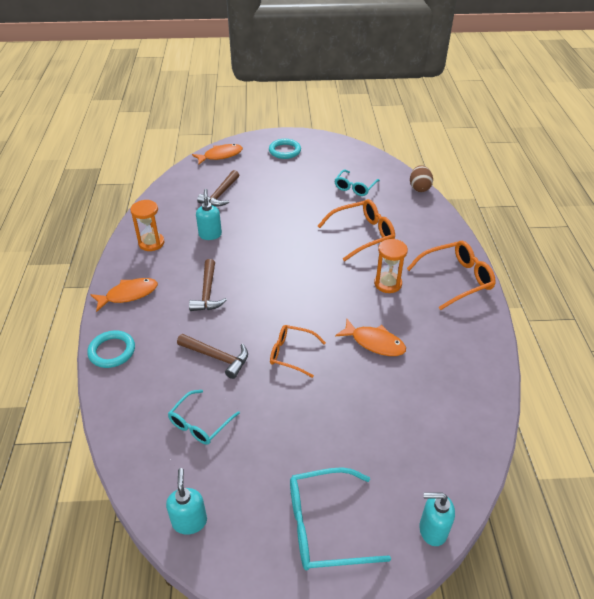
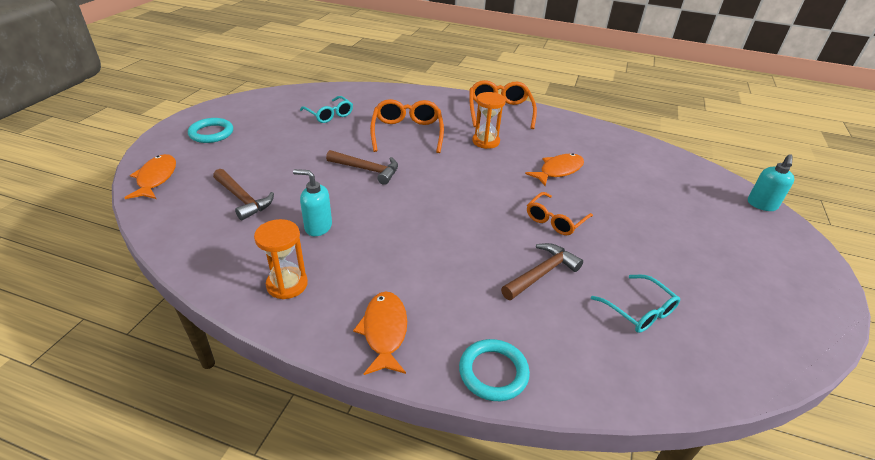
camera: 70 degrees left, 5 degrees down
turquoise soap dispenser [166,468,207,535] -> none
brown hammer [189,259,227,311] -> brown hammer moved to [326,150,398,185]
turquoise glasses [290,467,391,570] -> none
brown egg [410,165,433,192] -> none

